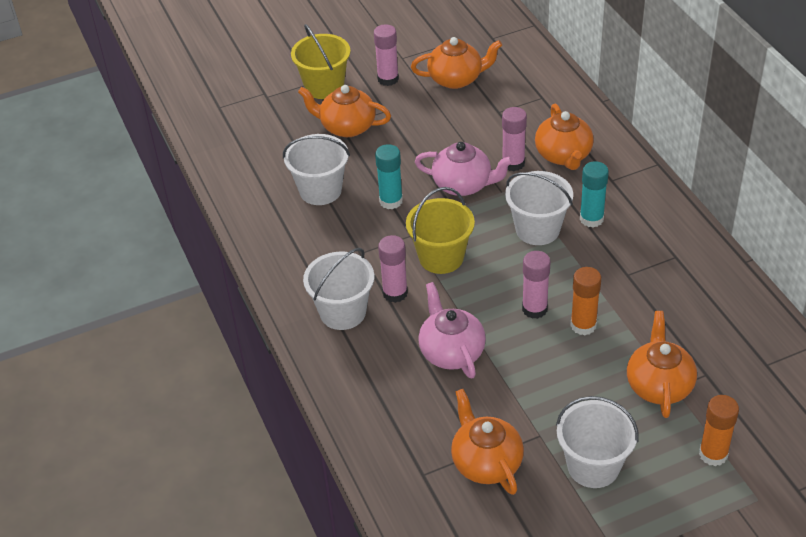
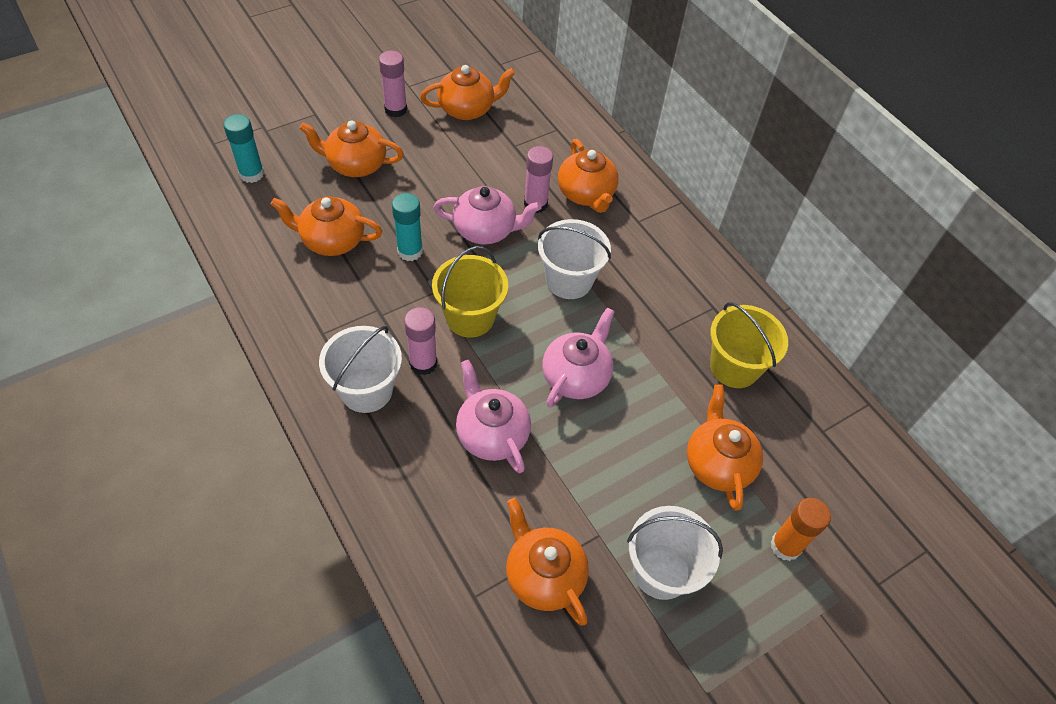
camera: 15 degrees left, 10 degrees up
white bucket [283,134,350,205] -> orange teapot [271,196,382,256]
yellow bucket [291,24,351,99] -> yellow bucket moved to [710,302,788,388]
pink glue stick [522,251,551,319] -> pink teapot [542,308,615,408]
orange glue stick [570,267,601,335] -> none
turquoise glue stick [580,161,609,227] -> turquoise glue stick moved to [223,114,264,183]

